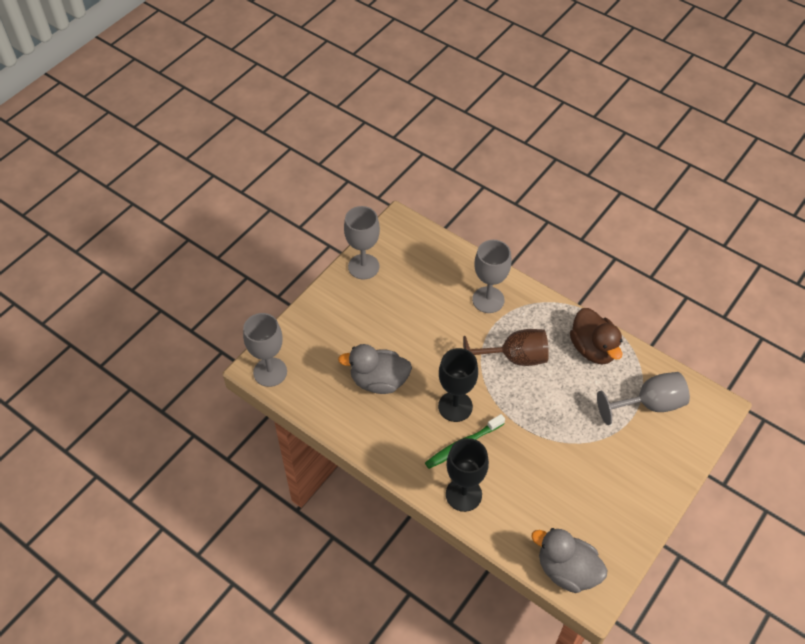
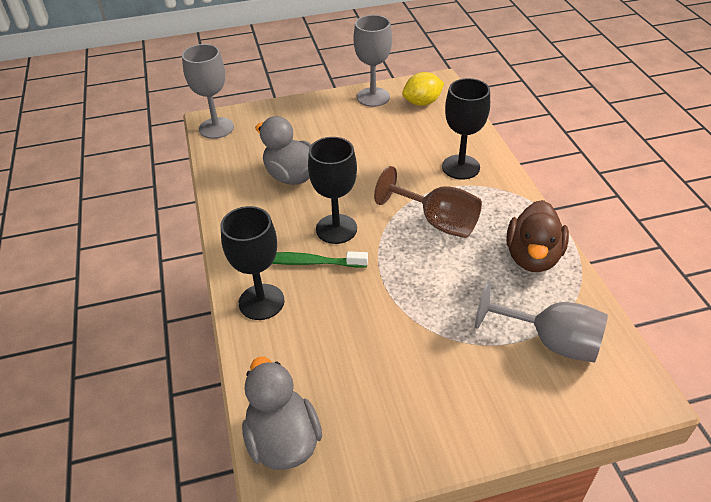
camera: 40 degrees right, 10 degrees down
grey goblet [472,240,511,313] -> black goblet [442,78,490,180]
none -> yellow lemon [402,72,444,106]

